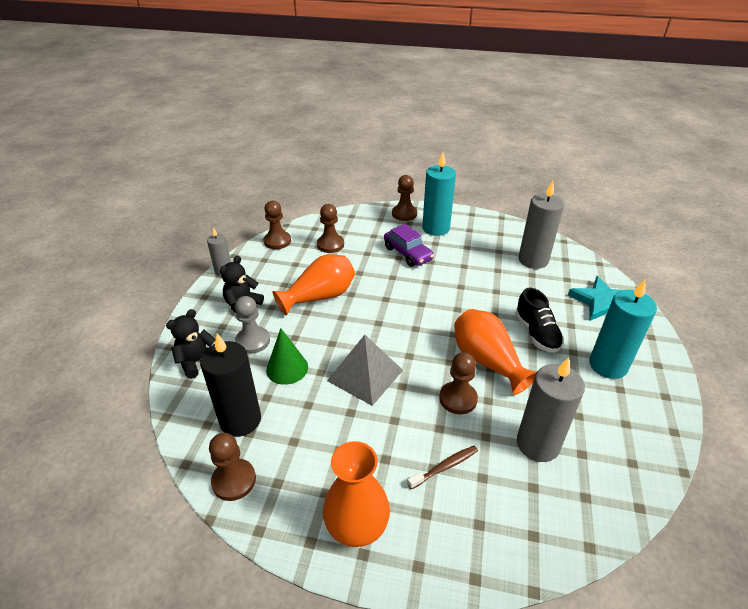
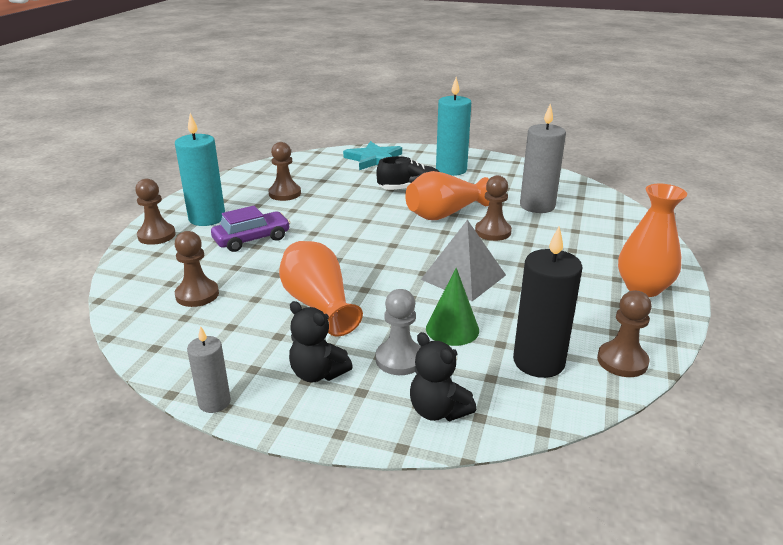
camera: 85 degrees left, 10 degrees down
brown pawn [263,201,291,249] -> brown pawn moved to [269,142,301,201]
brown toothbrush [407,446,478,489] -> none
grey candle [518,181,564,269] -> none

